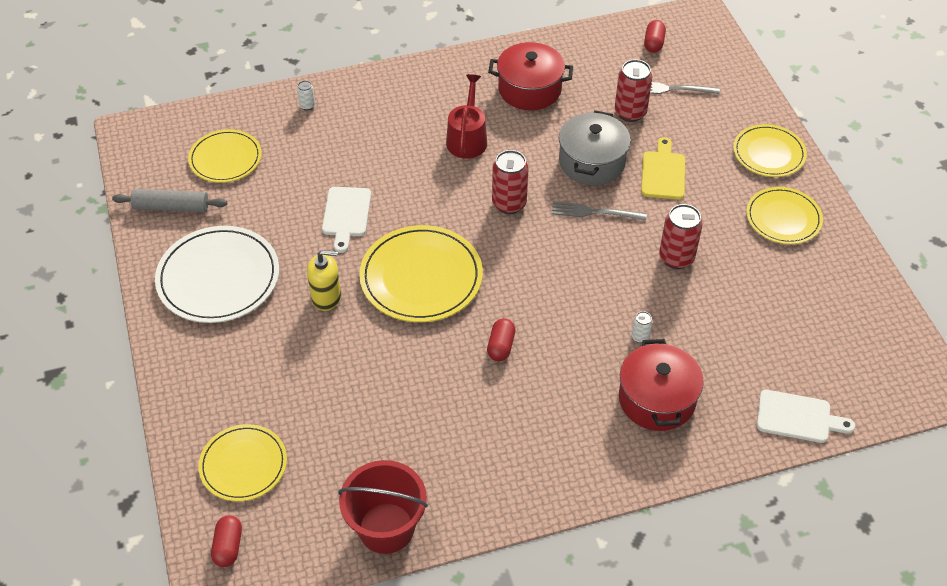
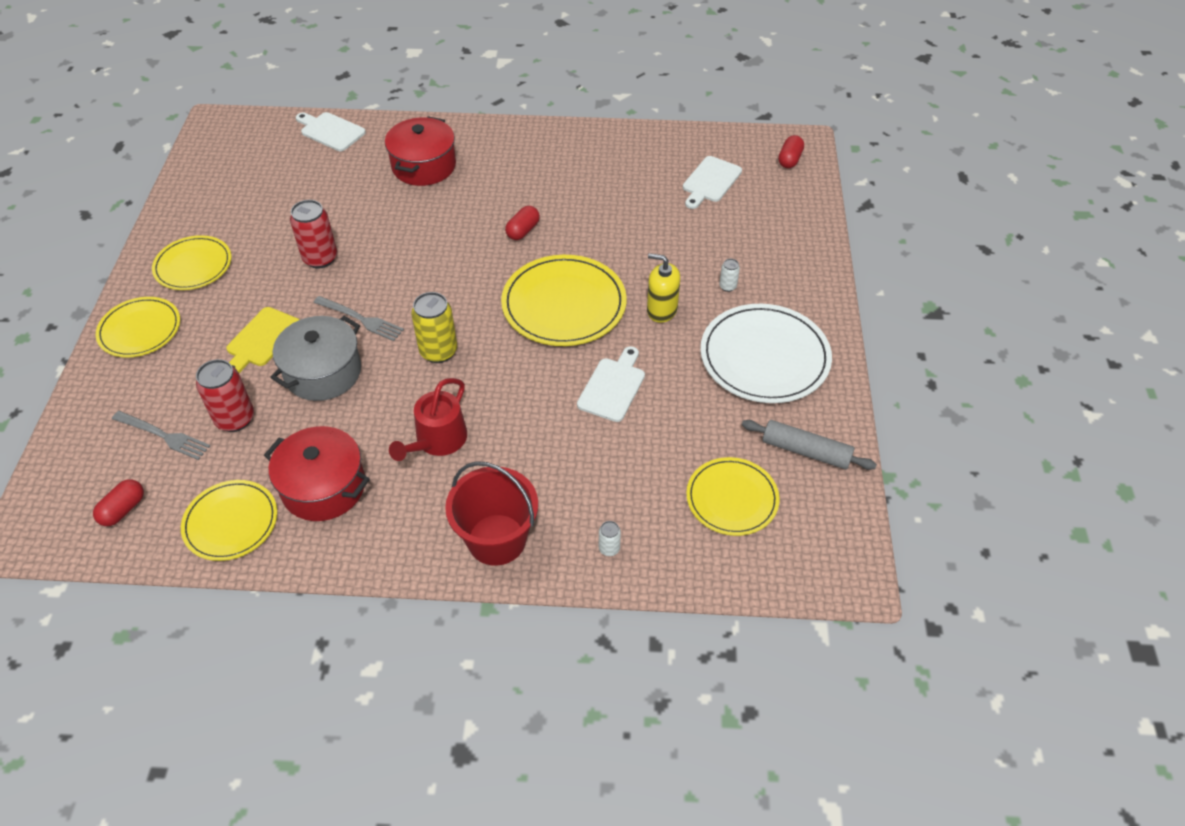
camera: 160 degrees left, 0 degrees up
yellow plate [199,424,287,501] -> yellow plate moved to [181,480,277,561]
red bucket [338,460,428,554] -> red bucket moved to [445,461,538,566]
red can [492,150,528,214] -> yellow can [411,292,457,363]
white can [631,311,653,343] -> white can moved to [719,259,740,292]
none -> white cutting board [683,156,742,209]

